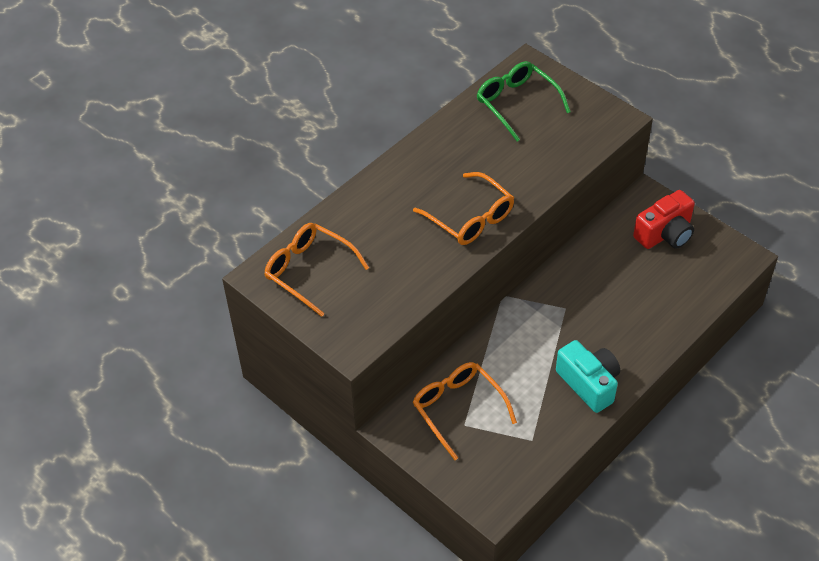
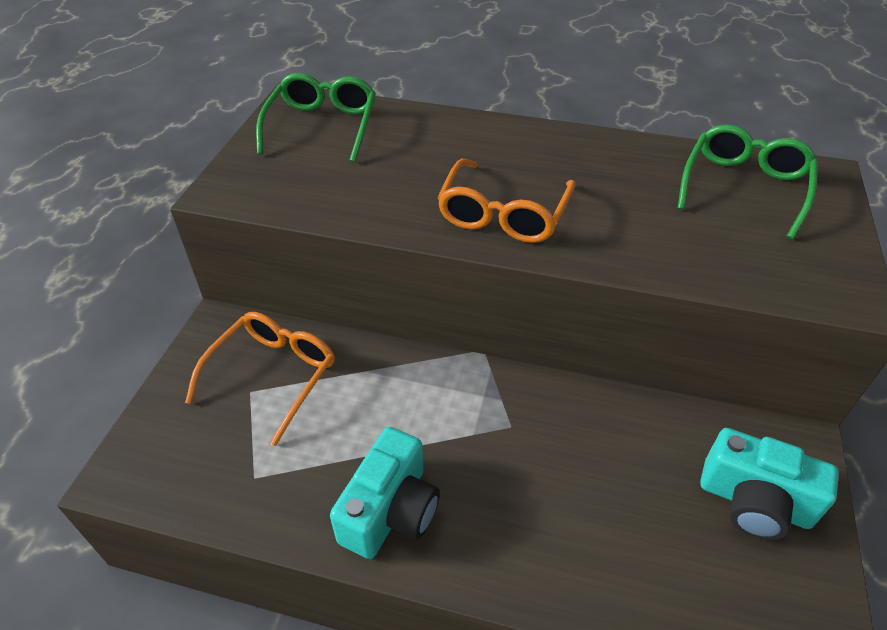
camera: 60 degrees right, 5 degrees down
orange glasses [264,223,369,317] -> green glasses [256,73,376,163]
red camera [633,190,695,249] -> turquoise camera [700,428,839,540]

